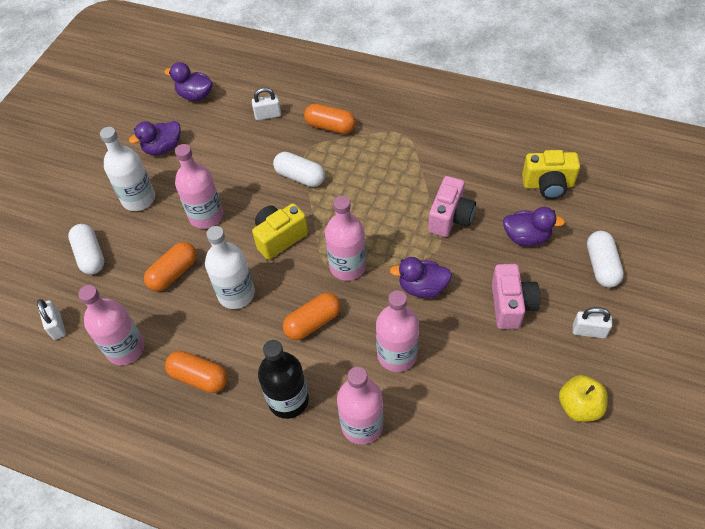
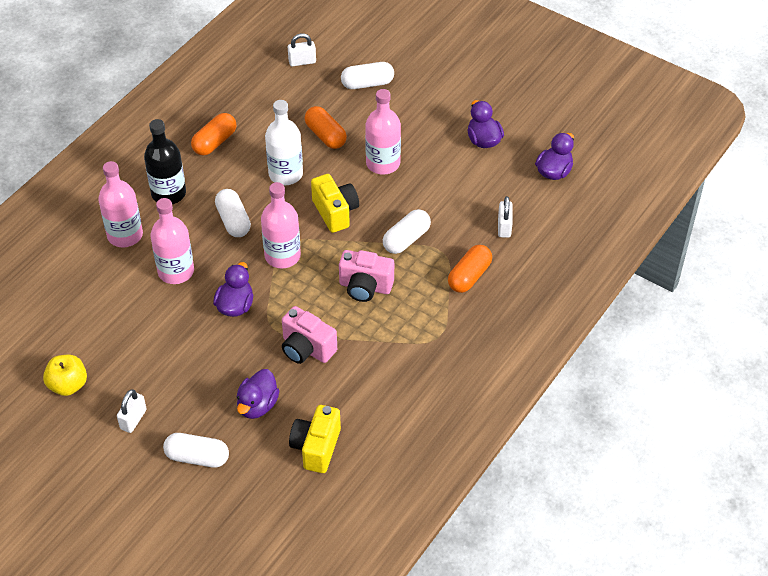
camera: 100 degrees right, 5 degrees down
pink bottle [78,285,144,365] -> none
white bottle [100,127,155,211] -> none
orange capsule [283,293,341,340] -> white capsule [215,189,251,237]
pink camera [492,264,540,329] -> pink camera moved to [339,250,394,302]

